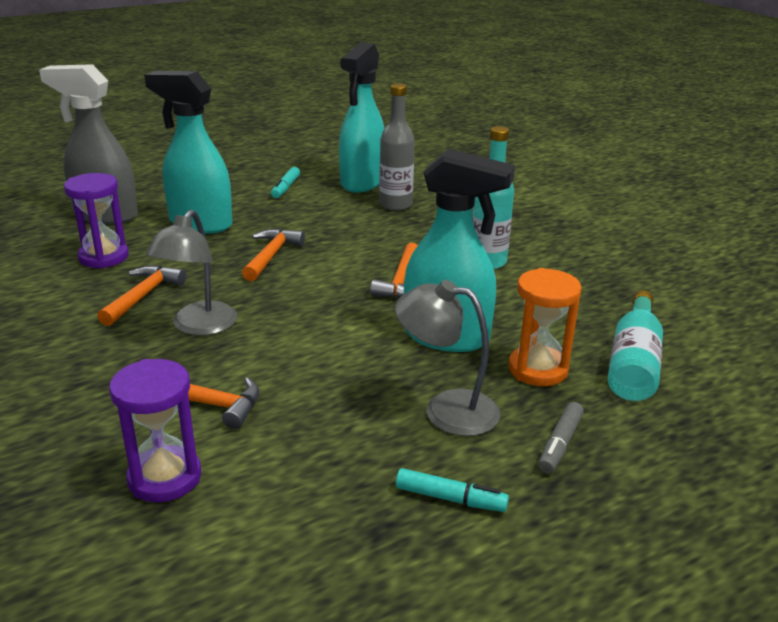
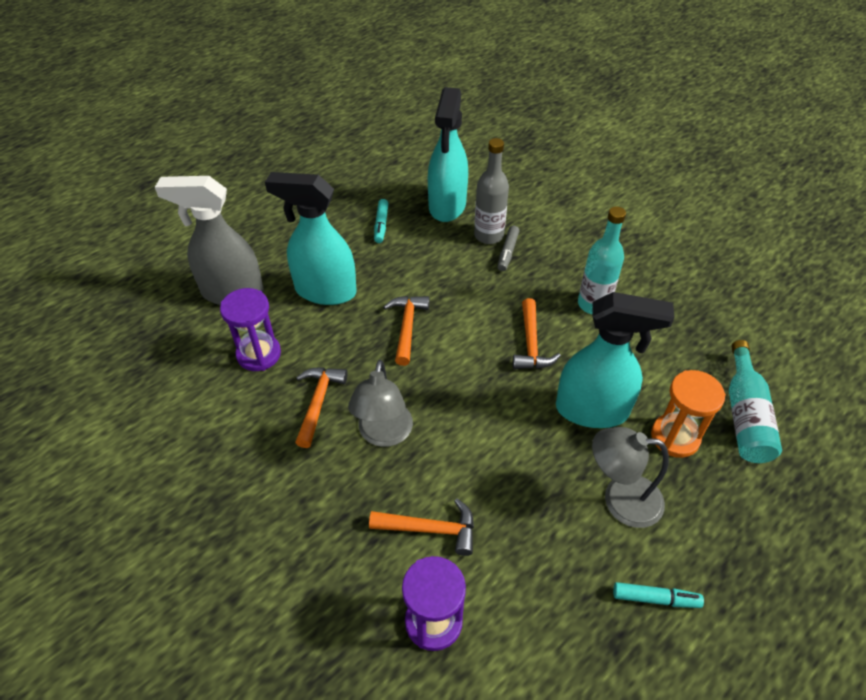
camera: 10 degrees left, 20 degrees up
grey marker [538,402,584,474] -> grey marker moved to [498,226,519,271]

